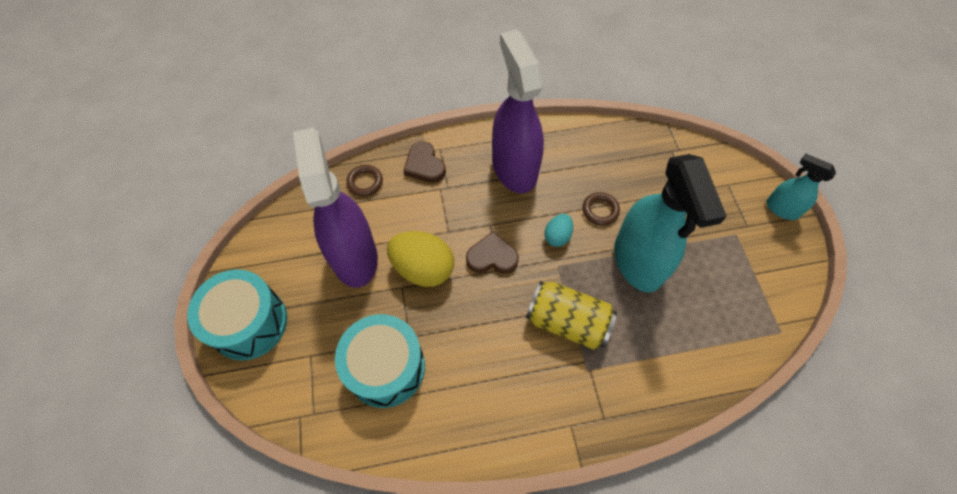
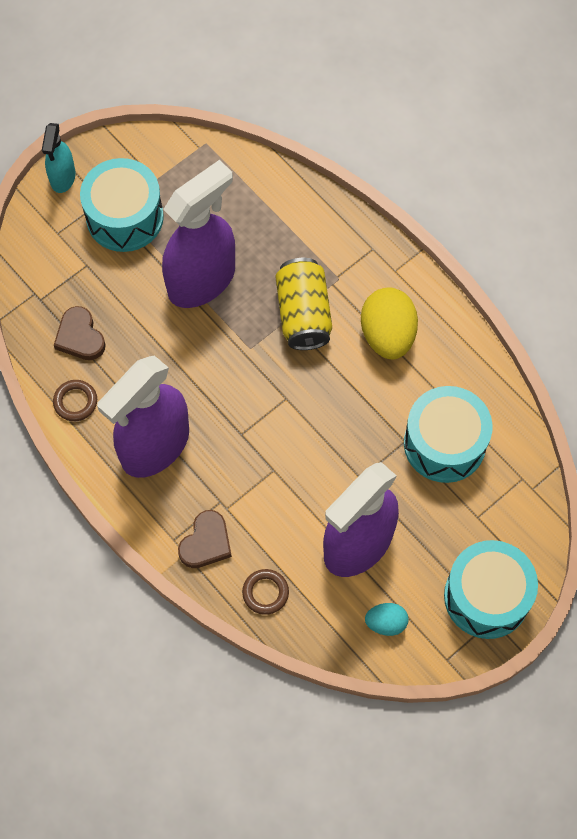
camera: 120 degrees left, 5 degrees up
yellow egg [387,231,454,287] -> yellow egg moved to [361,288,418,359]
brown heart [466,232,519,274] -> brown heart moved to [54,306,106,360]
turquoise egg [544,214,573,247] -> turquoise egg moved to [365,603,408,636]
brown ring [582,192,620,226] -> brown ring moved to [53,380,97,421]
turquoise spray bottle [614,154,727,292] -> purple spray bottle [162,160,235,308]
none -> turquoise drum [80,158,164,252]

